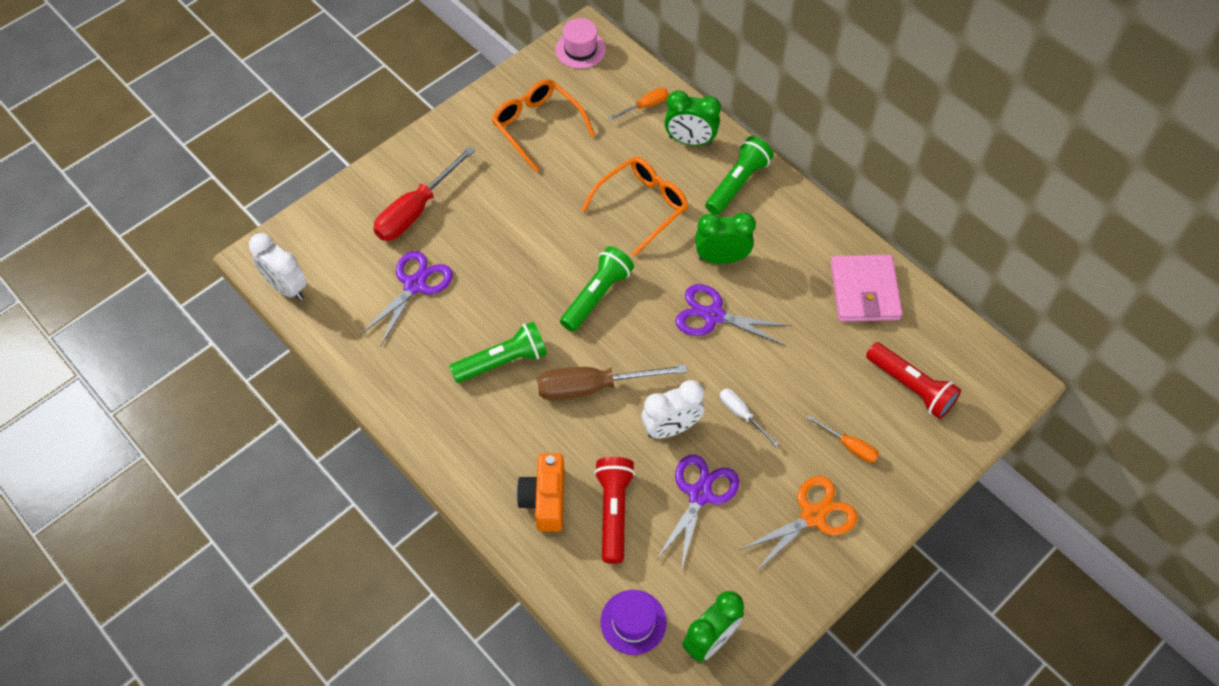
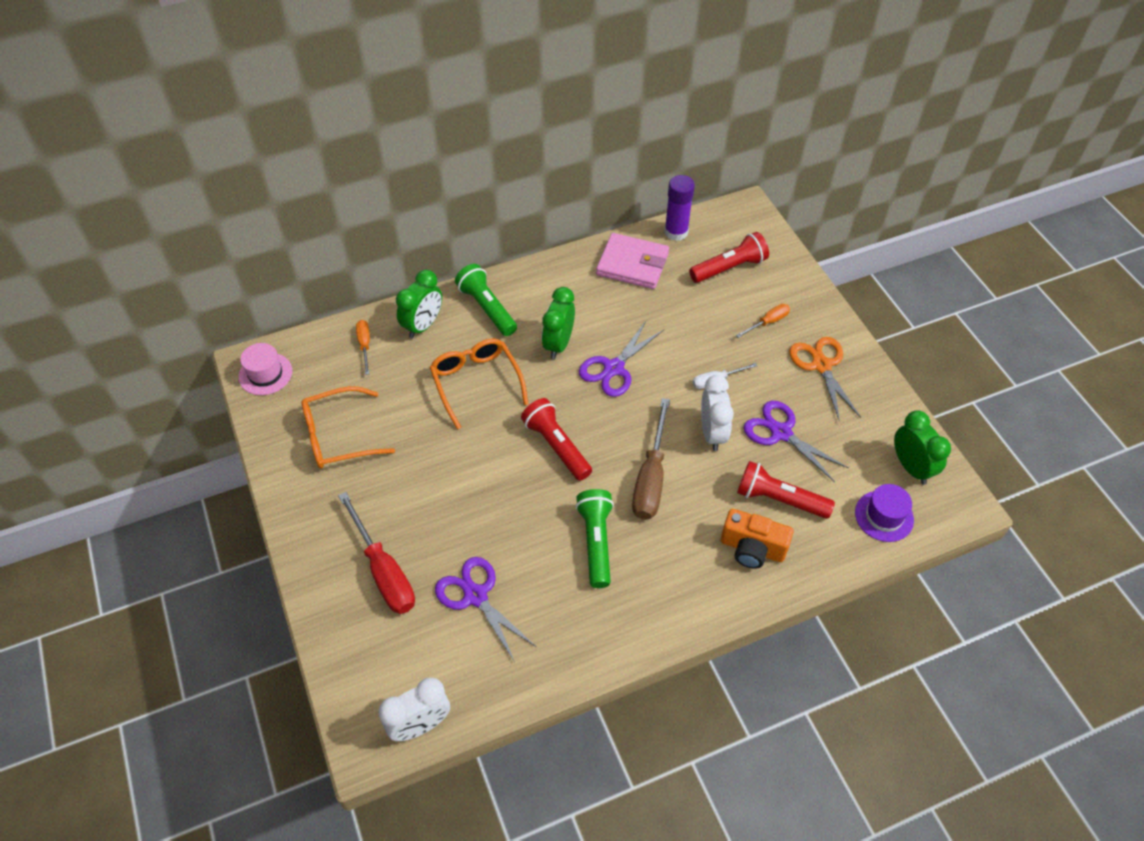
camera: 70 degrees left, 5 degrees down
green flashlight [560,246,634,332] -> red flashlight [521,398,592,481]
none -> purple glue stick [664,175,695,241]

